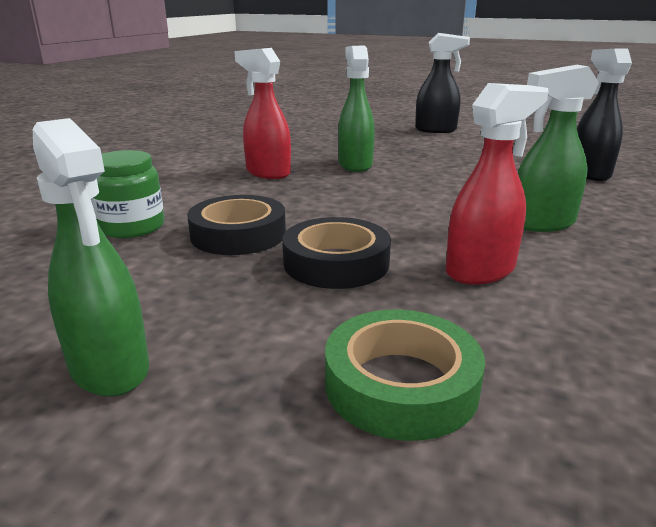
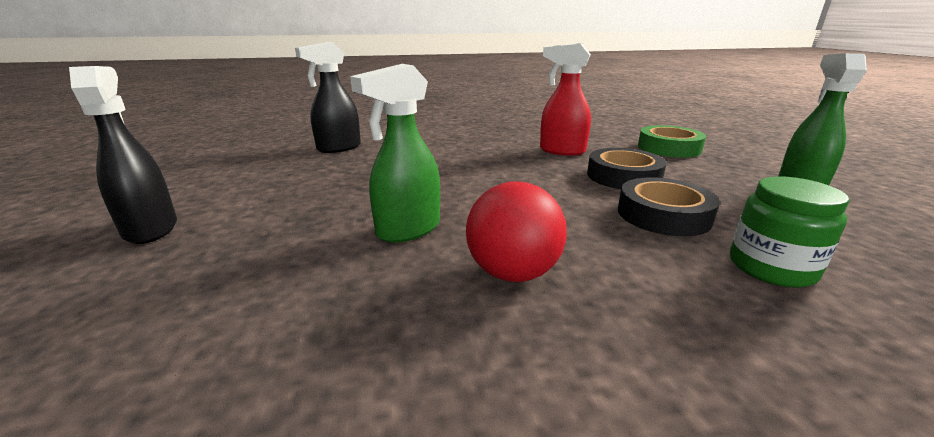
camera: 125 degrees left, 0 degrees up
red spray bottle [234,48,291,179] -> red ball [466,182,567,282]
green spray bottle [518,65,599,232] -> none

